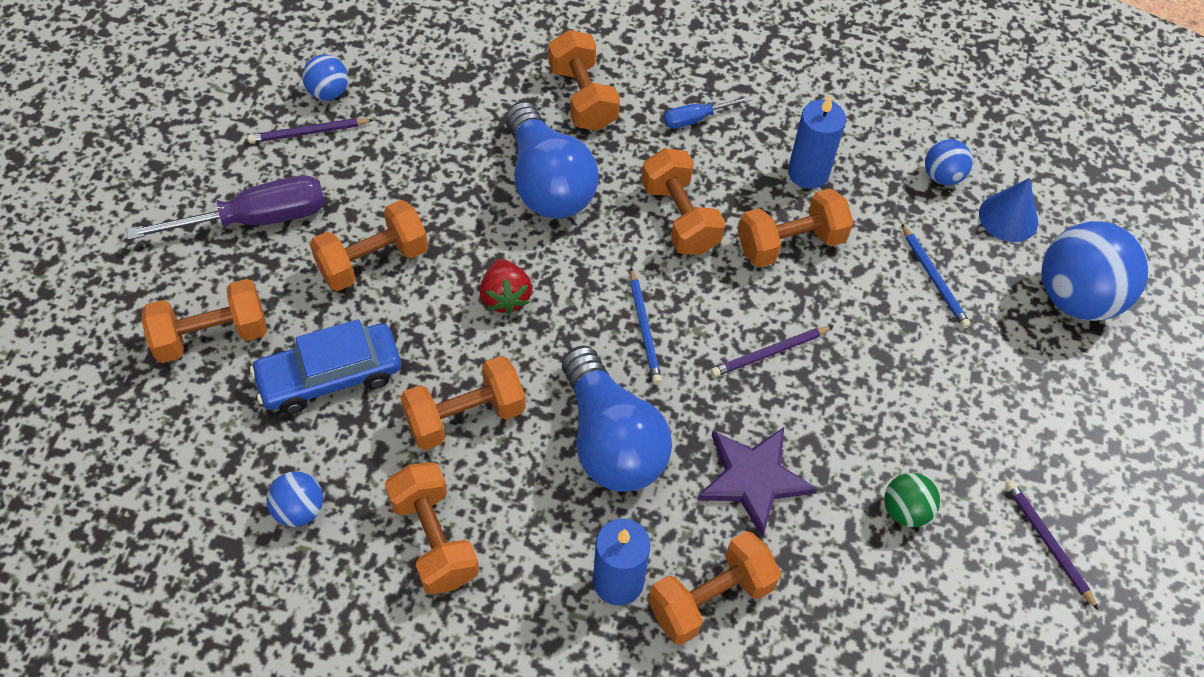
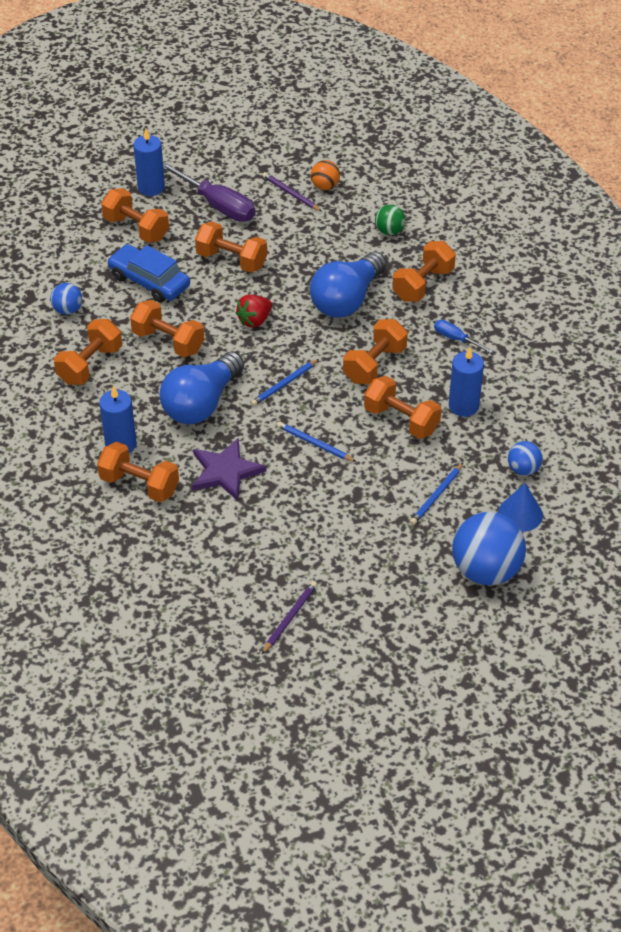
camera: 60 degrees right, 10 degrees down
blue ball [302,55,348,100] -> orange ball [311,160,340,190]
purple pencil [711,326,834,377] -> blue pencil [277,421,356,462]
green ball [884,473,940,527] -> green ball moved to [375,205,406,235]
none -> blue candle [133,129,165,196]

